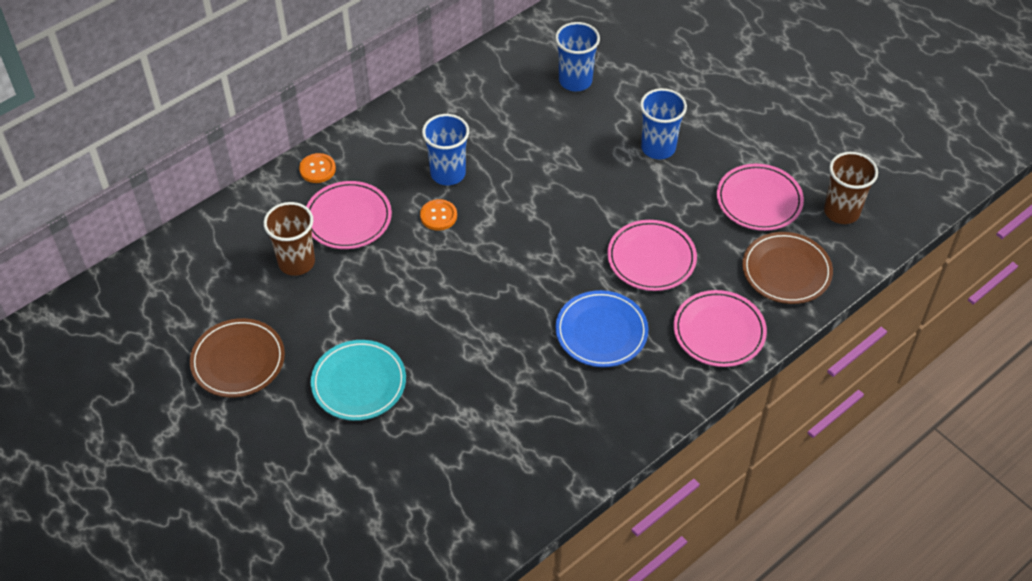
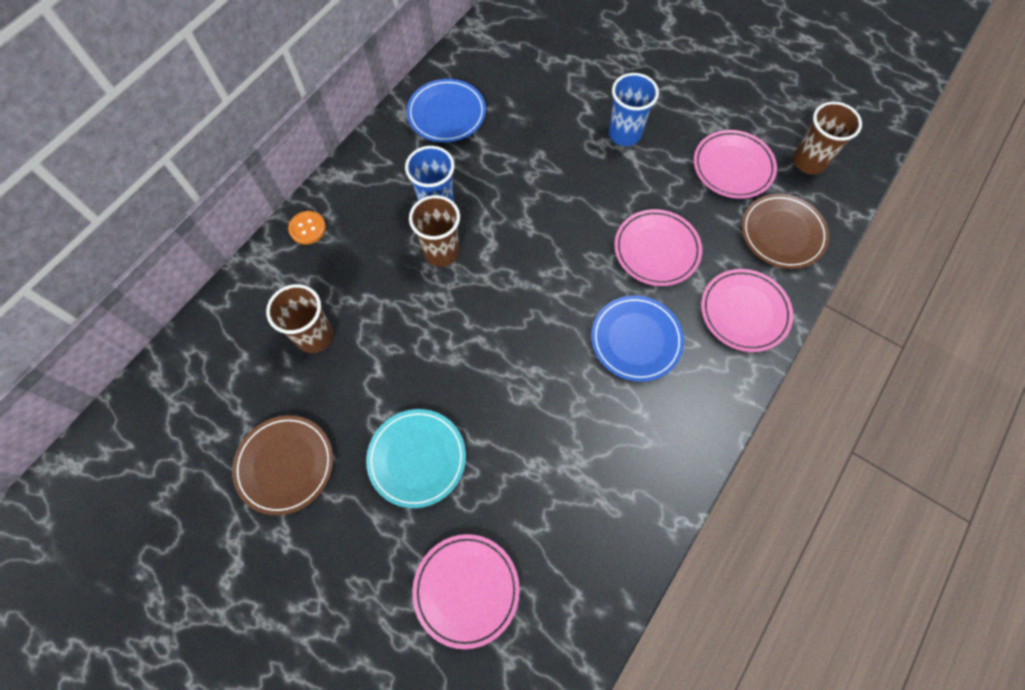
camera: 15 degrees left, 15 degrees up
pink plate [306,181,392,249] -> pink plate moved to [412,534,520,649]
orange button [420,199,457,231] -> brown cup [409,195,460,267]
blue cup [555,22,600,91] -> none
none -> blue plate [407,79,486,143]

